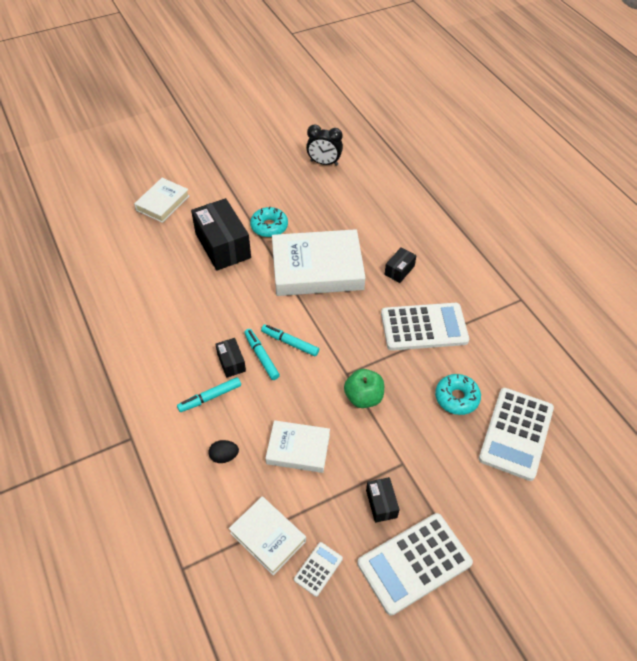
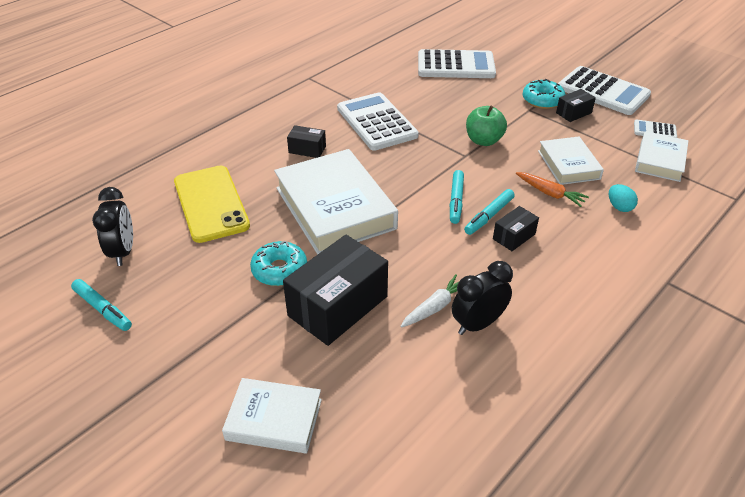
camera: 110 degrees left, 10 degrees down
turquoise marker [177,377,241,412] -> turquoise marker moved to [71,279,132,331]
black egg [208,440,239,463] -> turquoise egg [608,184,638,212]
turquoise donut [435,374,481,415] -> turquoise donut moved to [522,79,566,109]
none -> yellow phone [174,166,250,243]
none -> white carrot [400,274,459,328]
none -> black clock [452,261,513,335]
none -> orange carrot [516,172,589,207]

